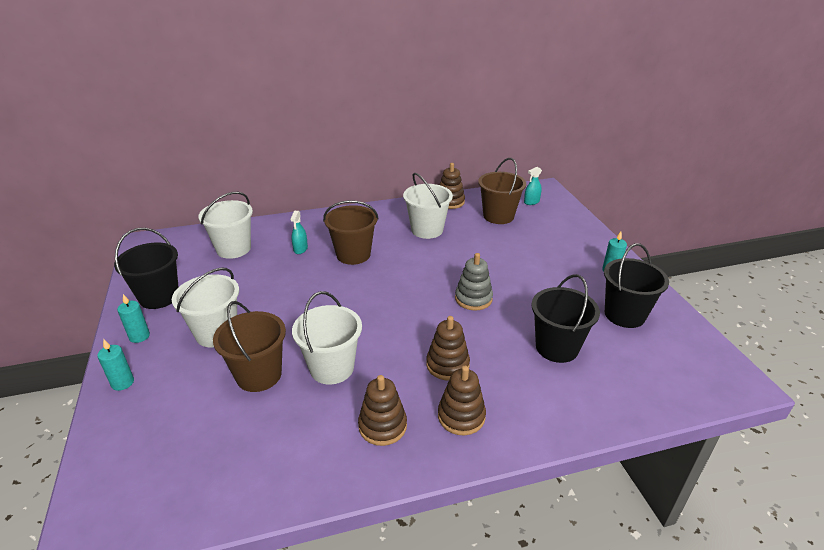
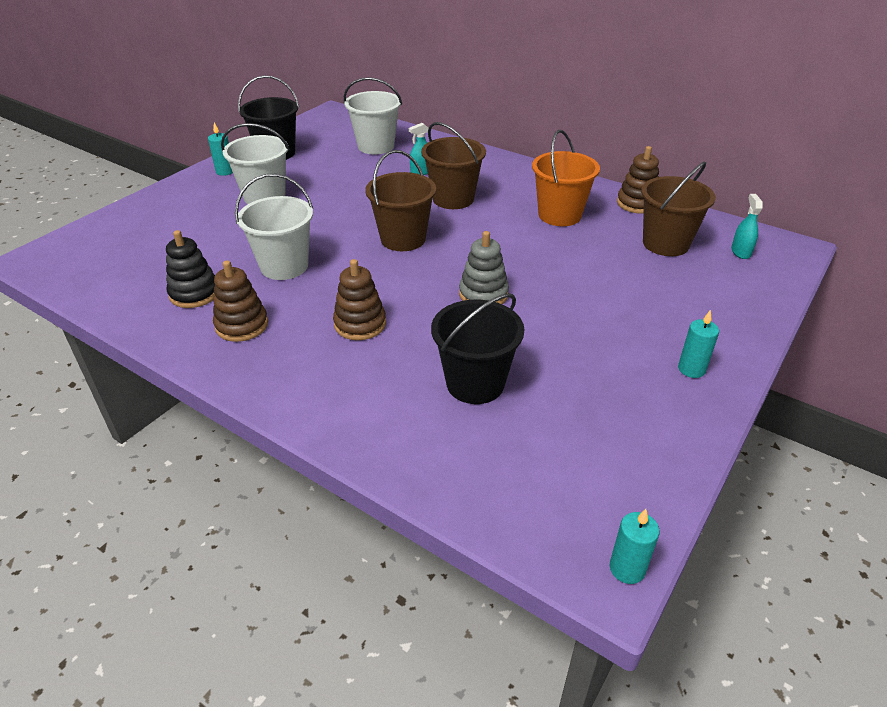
camera: 50 degrees right, 5 degrees up
turquoise candle [97,339,134,391] -> turquoise candle moved to [610,509,660,584]
brown bucket [213,301,286,392] -> brown bucket moved to [365,150,436,251]
white bucket [403,173,453,239] -> orange bucket [532,130,600,226]
brown stacking toy [438,366,486,435] -> none
turquoise spray bottle [524,167,542,205] -> turquoise spray bottle turned 75 degrees clockwise [731,194,763,259]
black bucket [604,243,669,328] -> none
none -> black stacking toy [166,230,215,308]

